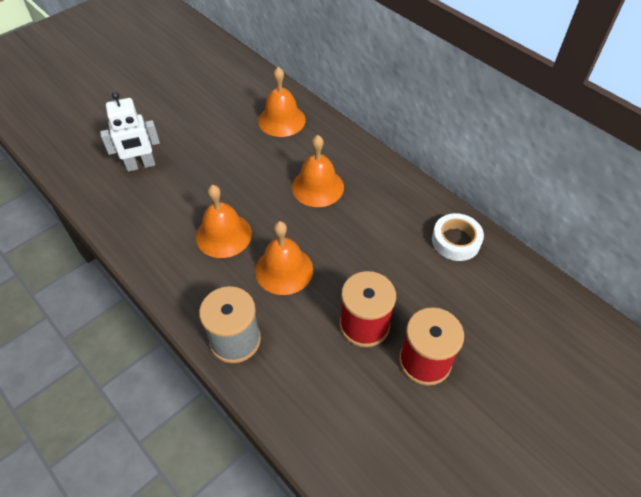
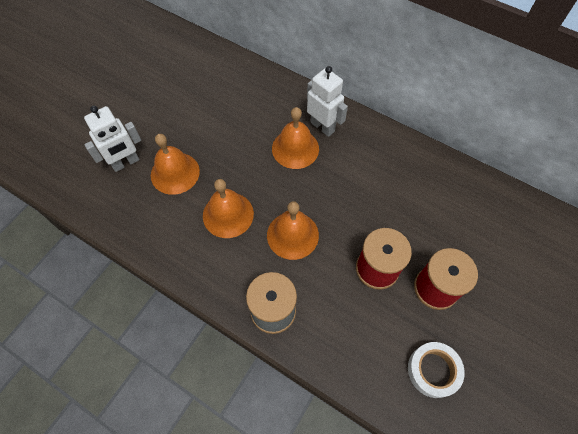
camera: 15 degrees left, 10 degrees up
orange bell [258,67,306,137] -> orange bell moved to [151,134,200,195]
white tape [432,213,484,261] -> white tape moved to [408,342,465,398]
none -> white robot [307,66,348,137]

